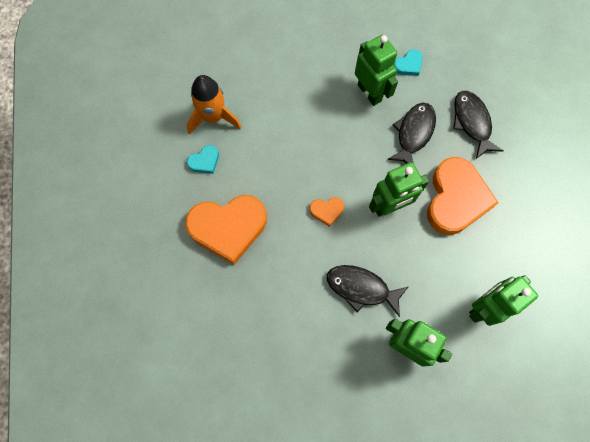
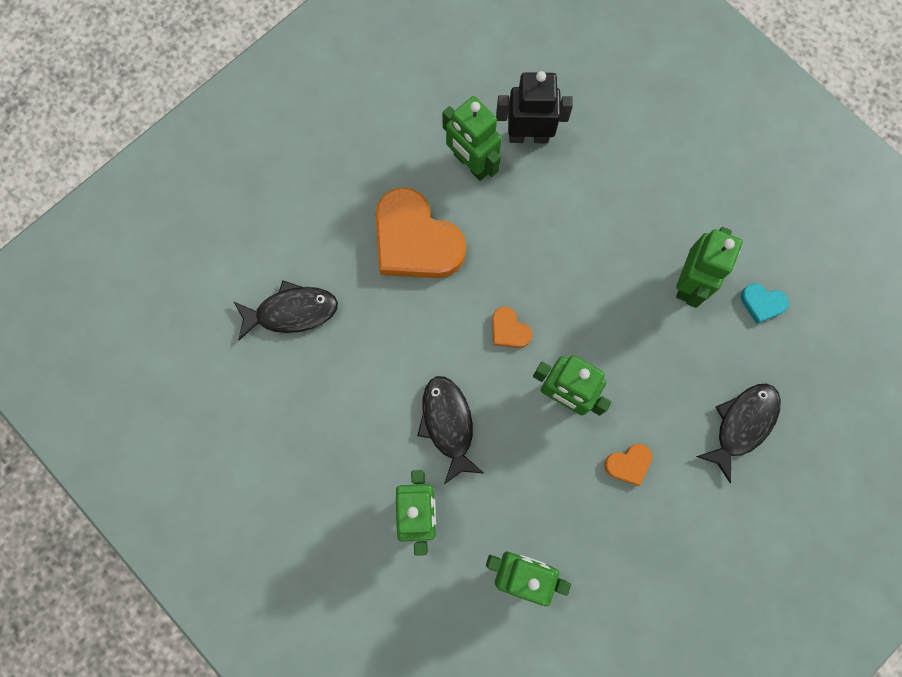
camera: 55 degrees right, 5 degrees up
orange rocket [187,75,241,135] -> black robot [496,71,573,143]
turquoise heart [187,145,219,174] -> green robot [442,96,502,181]
black fish [387,103,436,164] -> black fish moved to [233,280,338,340]
orange heart [427,157,499,235] -> orange heart [604,444,652,486], size x0.44

